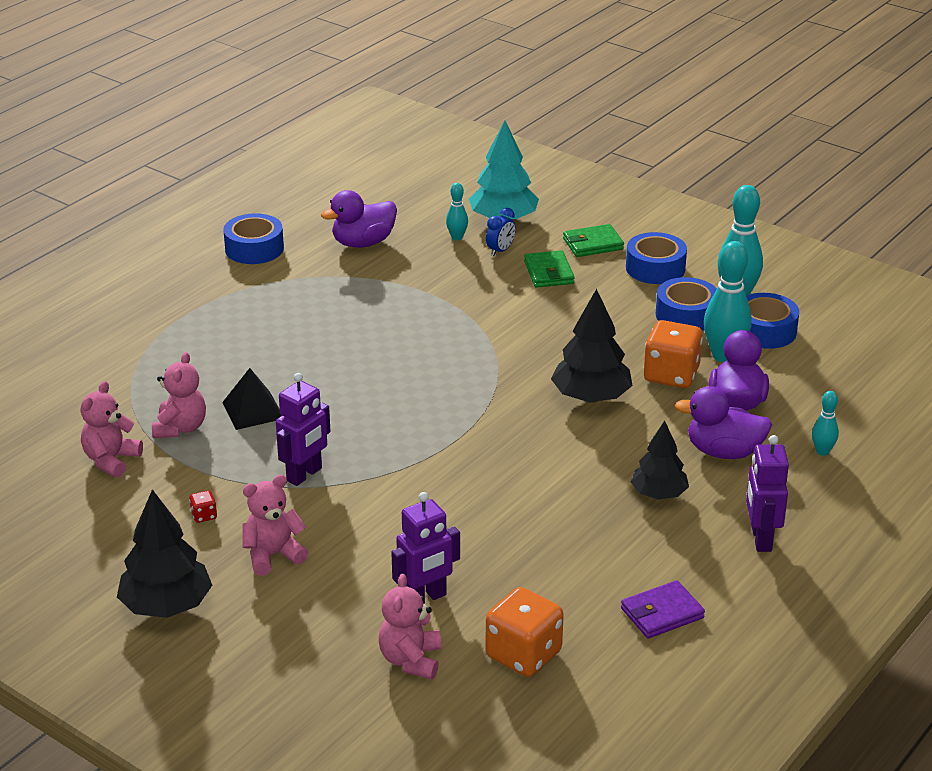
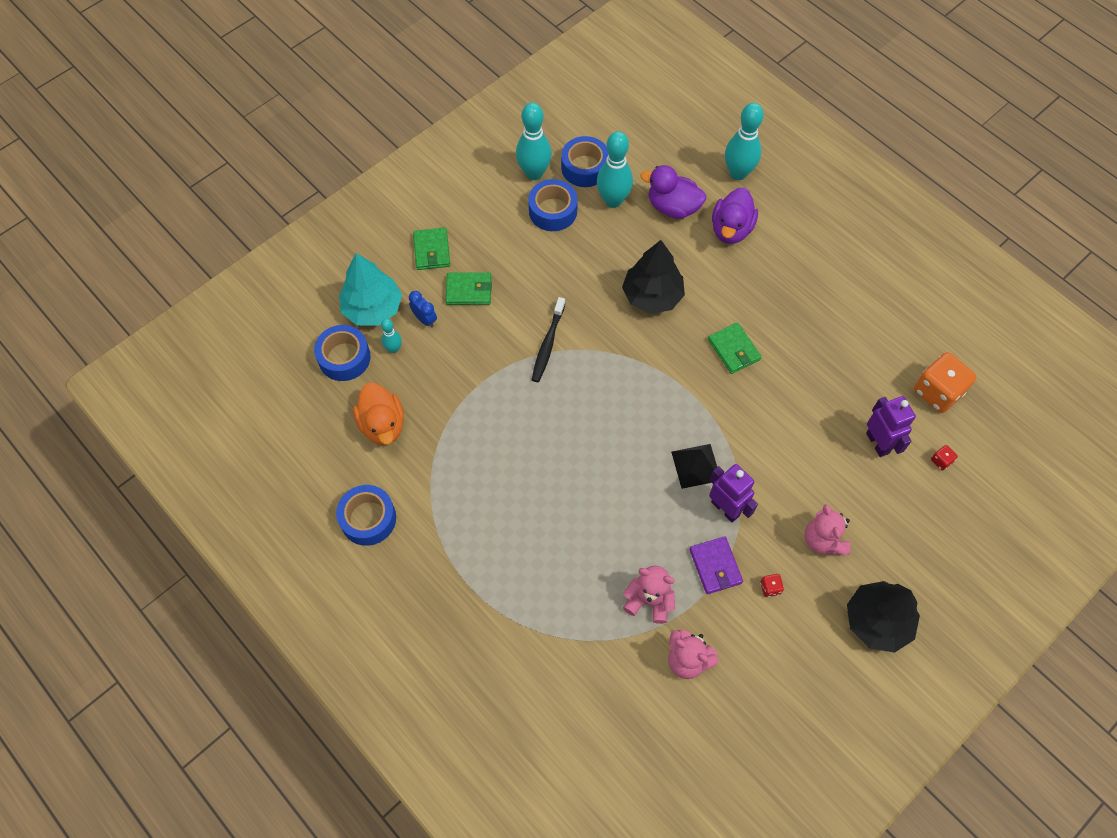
camera: 80 degrees left, 30 degrees up
black pyramid [222,368,282,430] -> black pyramid moved to [671,444,717,489]
purple duck [321,190,397,248] -> orange duck [353,383,404,445]
pink teddy bear [379,574,442,679] -> red dice [931,445,958,471]
purple wallet [621,580,705,638] -> purple wallet moved to [690,536,743,594]
blue tape [626,232,687,284] -> blue tape moved to [314,325,371,381]
black tree [631,420,689,500] -> none
orange dice [643,320,703,388] -> none
purple robot [746,435,789,552] -> none
turquoise bowling pin [812,391,839,456] -> turquoise bowling pin [725,103,764,180], size x1.93
none -> black toothbrush [532,297,565,382]
none -> green wallet [708,322,761,374]

